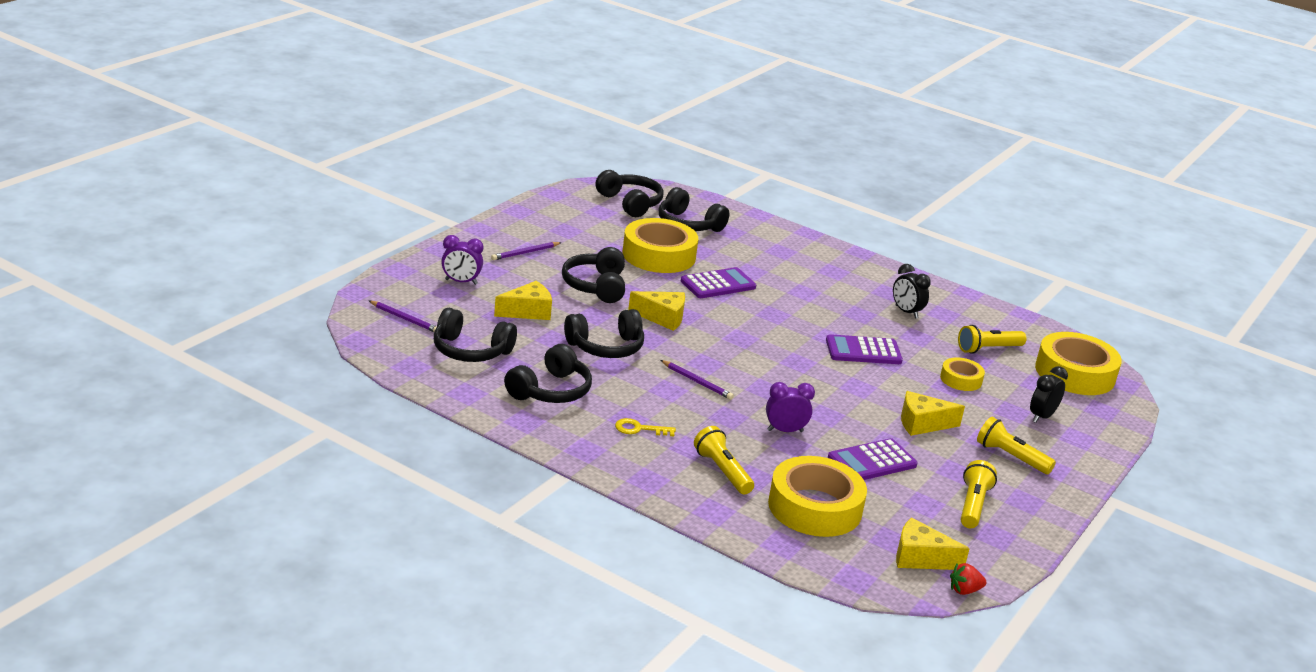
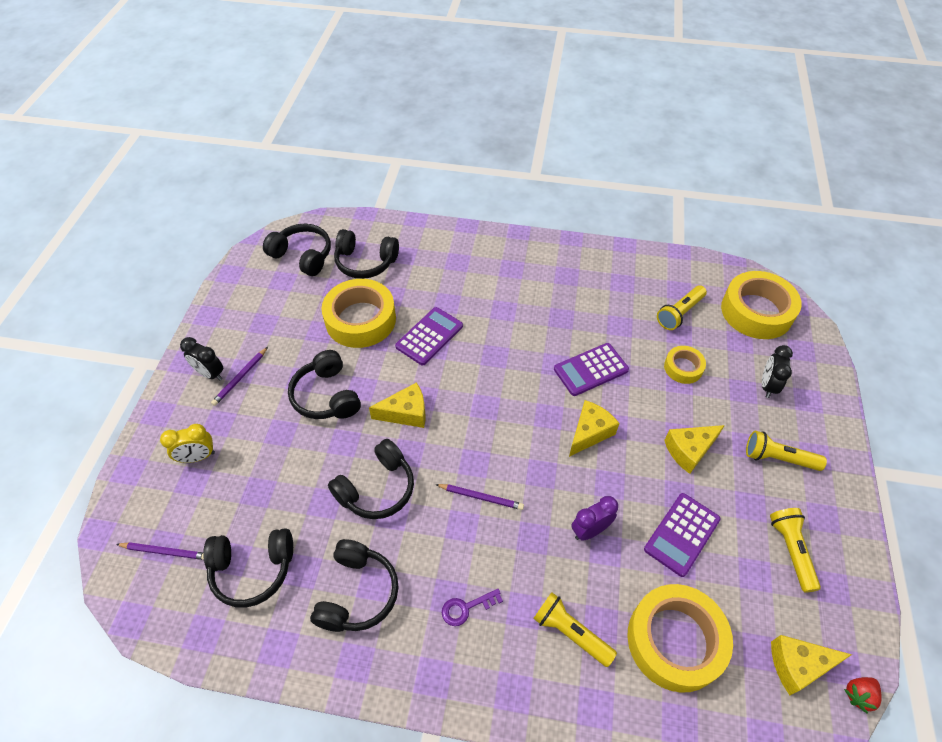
camera: 20 degrees left, 25 degrees up
purple clock [441,235,483,285] -> yellow clock [160,424,215,463]
yellow cheese [494,281,552,320] -> yellow cheese moved to [569,400,620,457]
yellow key [615,418,676,436] -> purple key [442,589,503,626]
black clock [893,264,931,319] -> black clock moved to [180,337,223,381]

